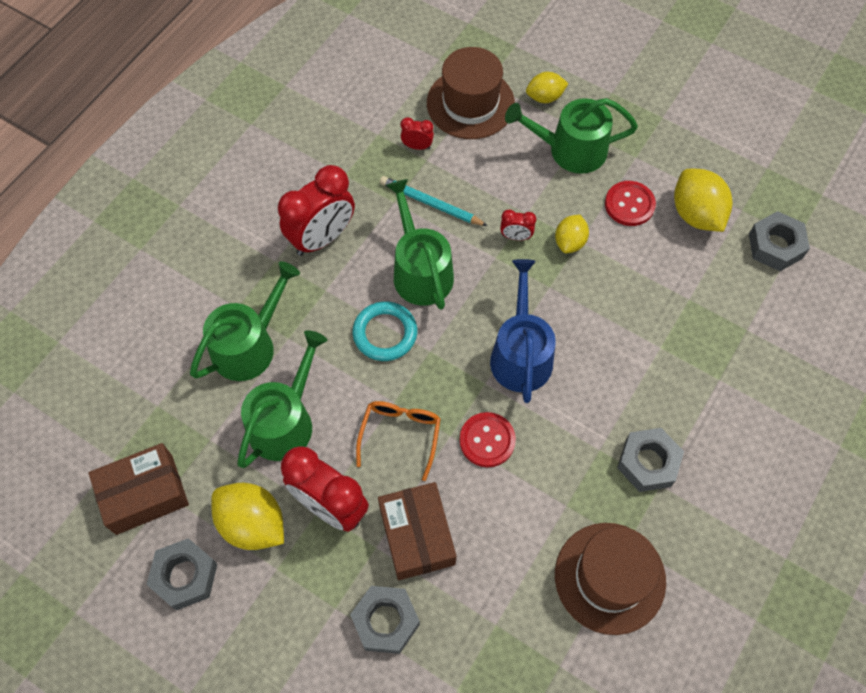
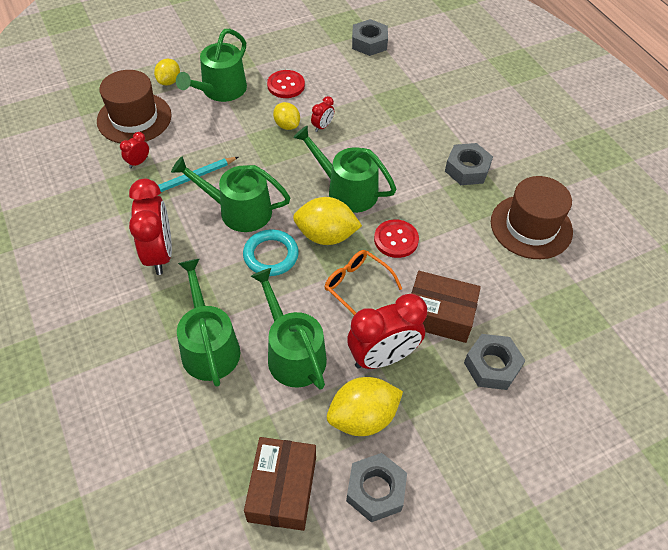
camera: 60 degrees left, 10 degrees down
blue watering can [490,259,556,403] -> green watering can [293,125,397,213]
red clock [500,210,536,240] -> red clock moved to [311,96,334,132]
yellow lemon [674,169,732,232] -> yellow lemon moved to [293,197,362,245]

